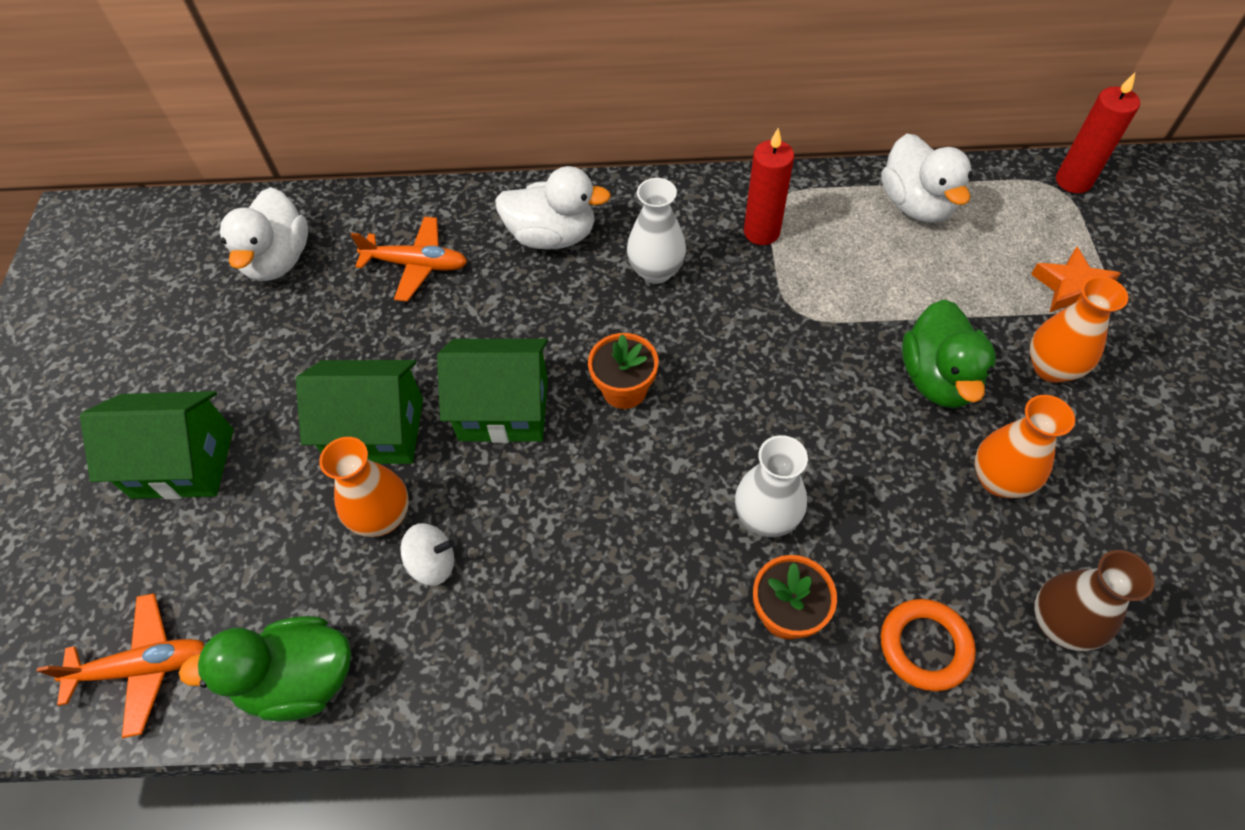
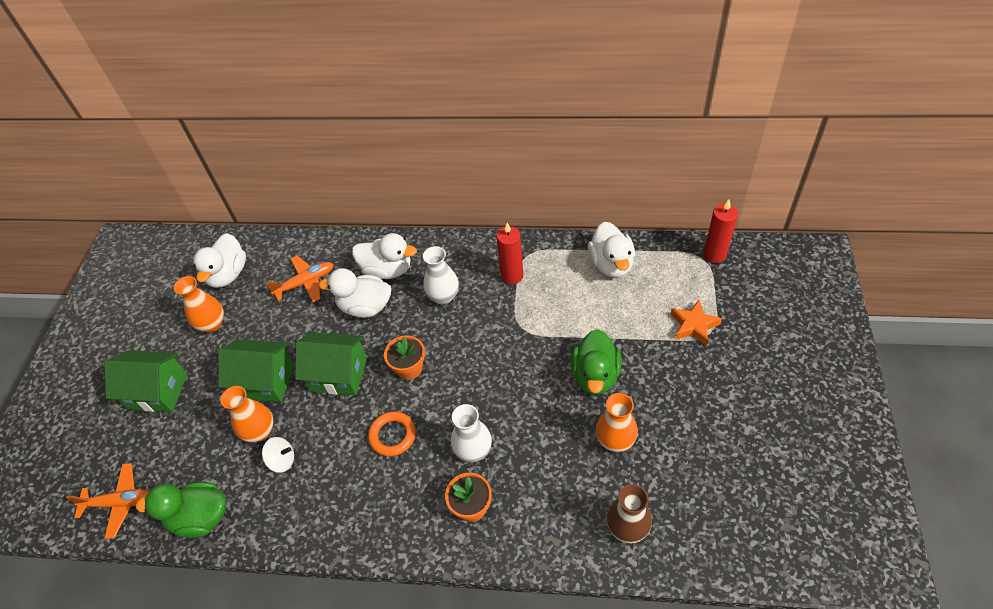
camera: 10 degrees right, 5 degrees down
orange plane [350,217,467,302] -> orange plane turned 45 degrees counterclockwise [266,255,334,302]
orange ring [881,599,976,691] -> orange ring moved to [368,411,416,456]
orange vase [1030,276,1128,383] -> orange vase moved to [174,276,224,332]
none -> white duck [318,268,391,318]

